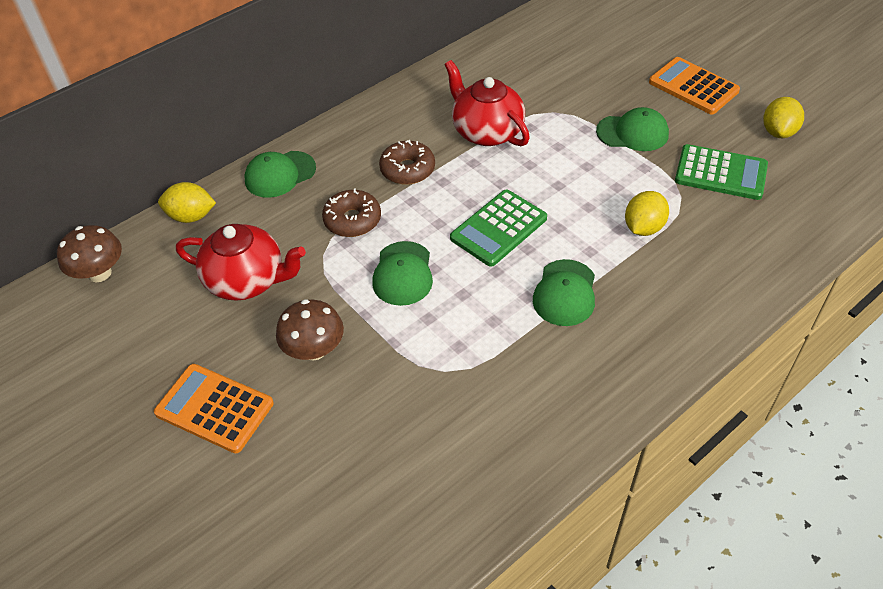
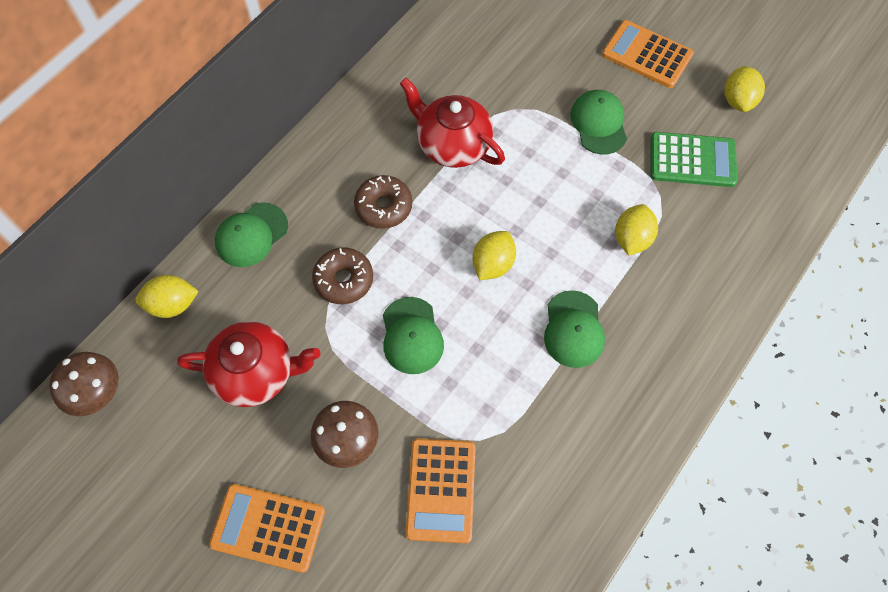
camera: 15 degrees left, 15 degrees up
green calculator [450,190,547,267] -> yellow lemon [473,231,516,280]
green cap [596,107,669,151] -> green cap turned 90 degrees counterclockwise [570,90,627,154]
none -> orange calculator [406,439,476,543]

